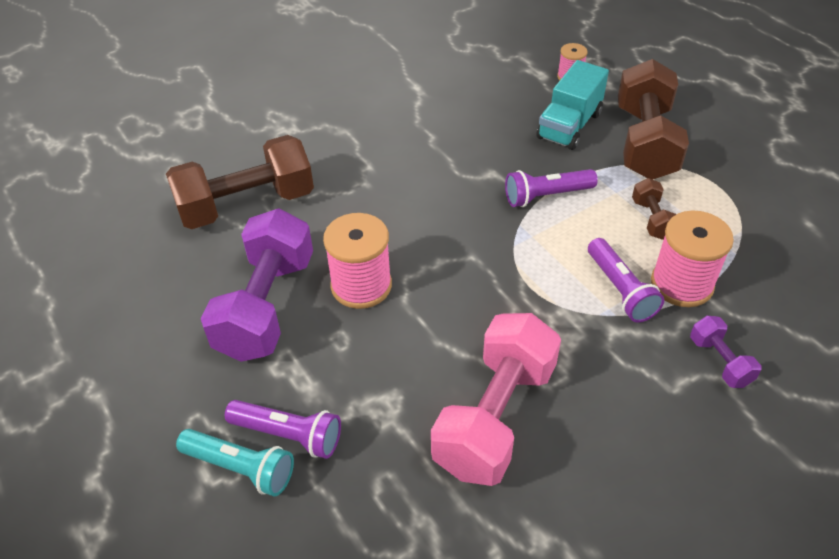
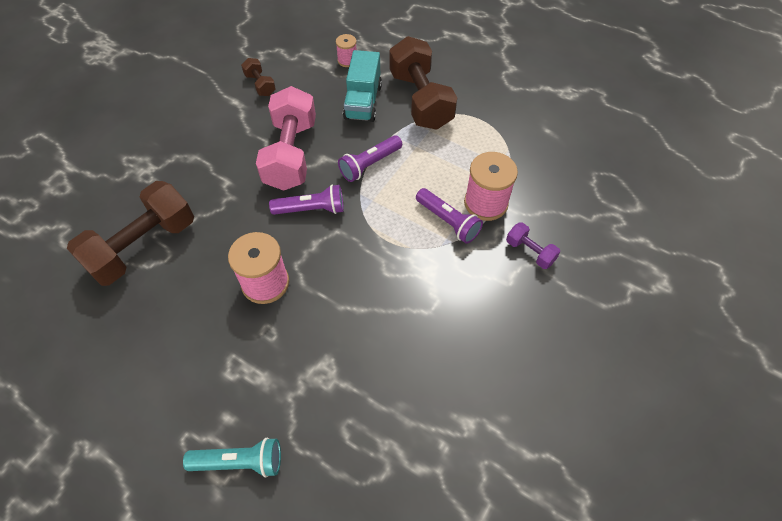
camera: 25 degrees left, 10 degrees up
purple dumbbell [201,208,313,362] -> none
purple flashlight [225,400,341,459] -> purple flashlight moved to [269,185,344,215]
pink dumbbell [431,313,561,486] -> pink dumbbell moved to [256,86,316,191]
brown dumbbell [632,178,676,240] -> brown dumbbell moved to [241,58,276,96]

